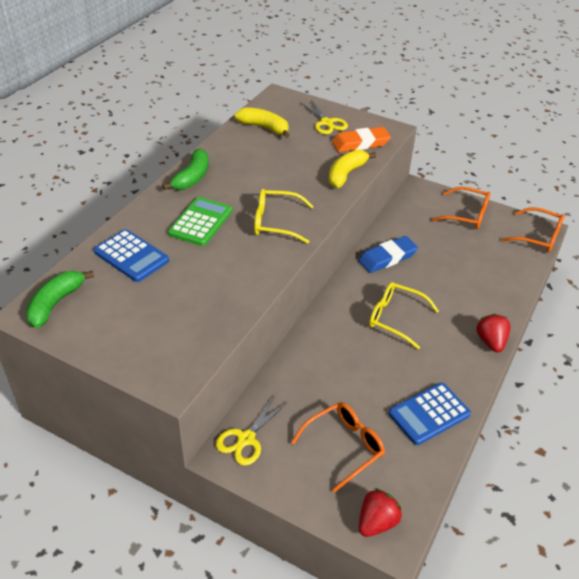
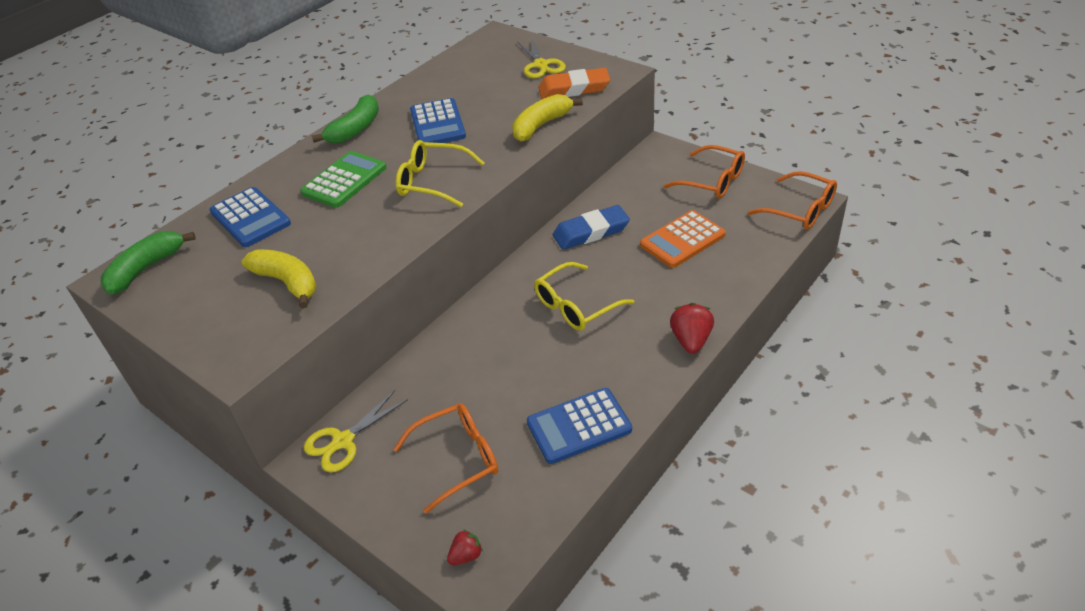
camera: 15 degrees right, 0 degrees up
yellow banana [234,107,290,138] -> yellow banana moved to [242,249,317,308]
red strawberry [359,488,402,537] -> red strawberry [447,529,483,565], size x0.59
yellow glasses [369,282,439,350] -> yellow glasses turned 75 degrees counterclockwise [534,262,634,331]
none -> blue calculator [410,98,466,143]
none -> orange calculator [640,210,726,268]

